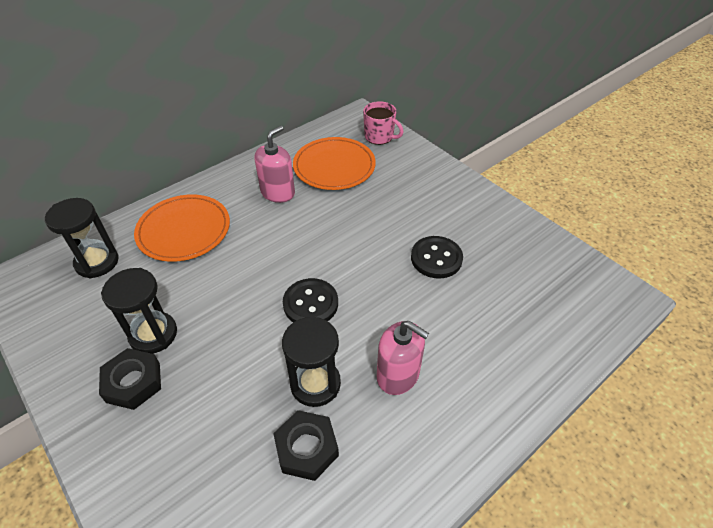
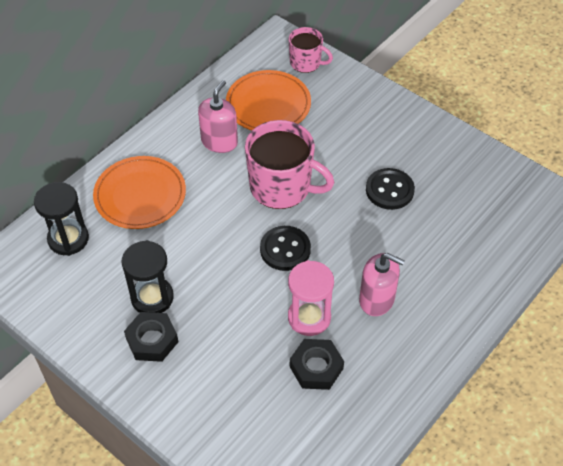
camera: 10 degrees left, 5 degrees up
black hourglass [282,316,341,407] -> pink hourglass [288,260,334,336]
none -> pink mug [245,120,334,209]

